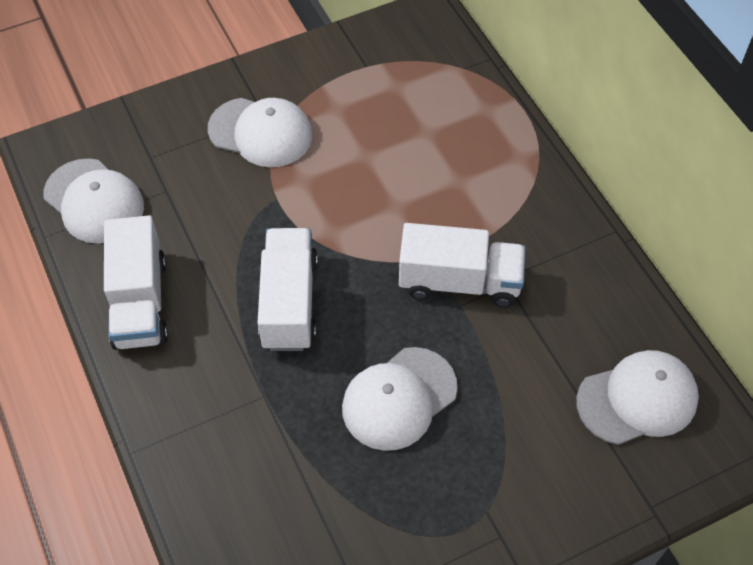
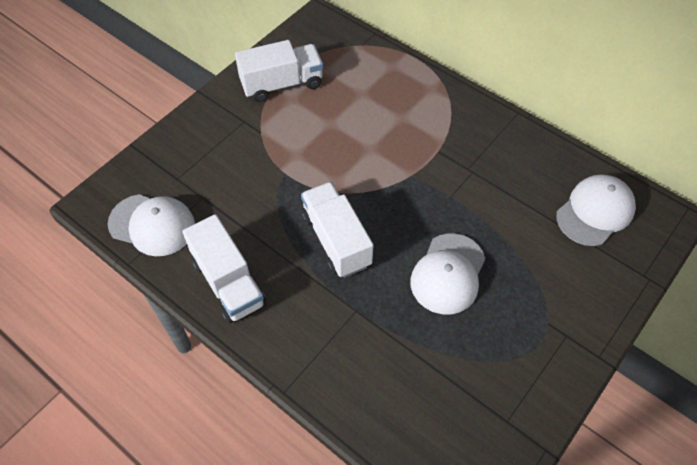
camera: 25 degrees left, 0 degrees up
white cap [208,98,312,167] -> none
white truck [399,223,526,307] -> white truck moved to [235,40,324,102]

